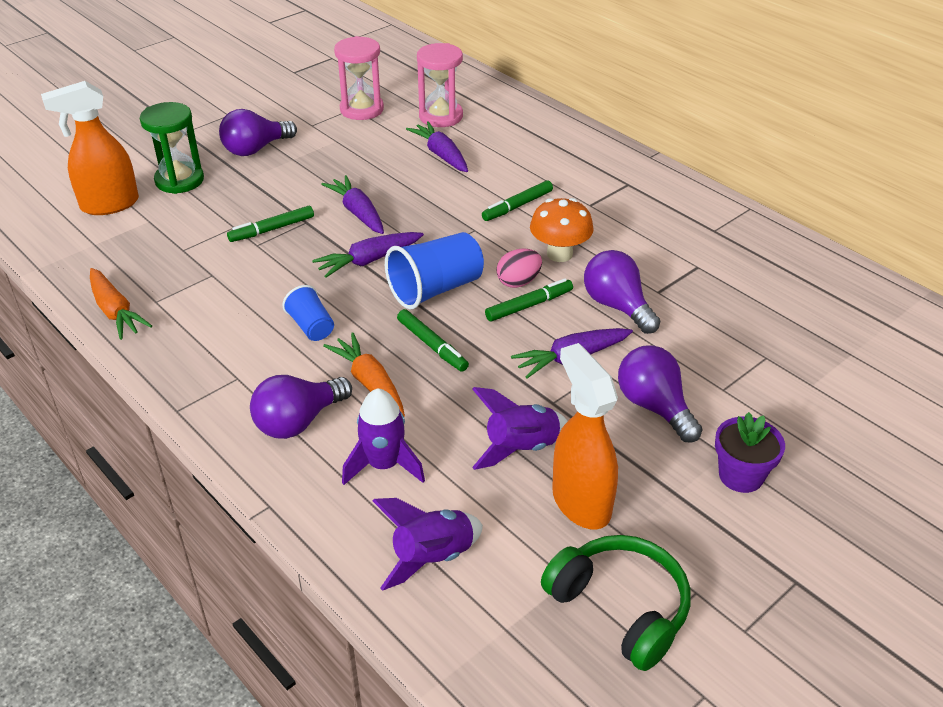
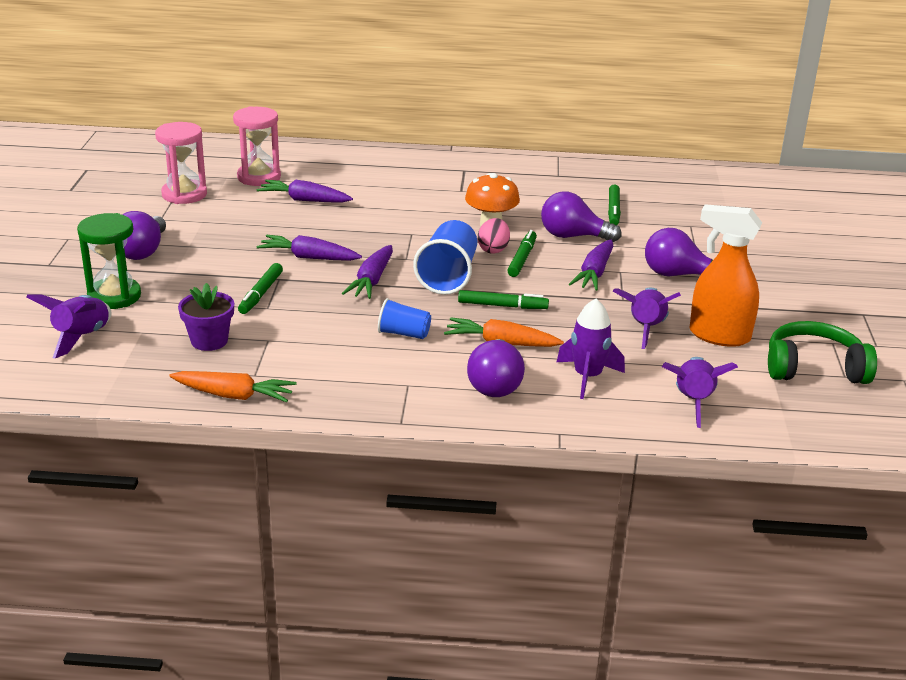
camera: 45 degrees left, 10 degrees down
orange spray bottle [41,81,139,215] -> purple rocket [26,294,112,358]
green marker [482,180,553,221] -> green marker moved to [608,184,621,225]
purple flower pot [715,412,785,493] -> purple flower pot moved to [178,283,234,351]

